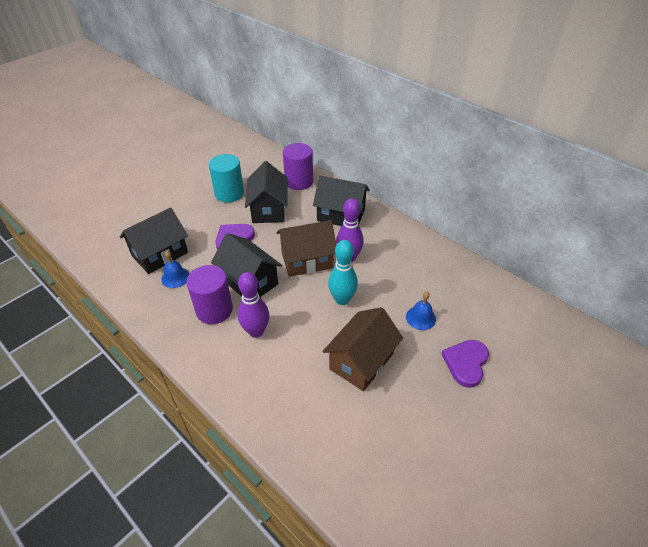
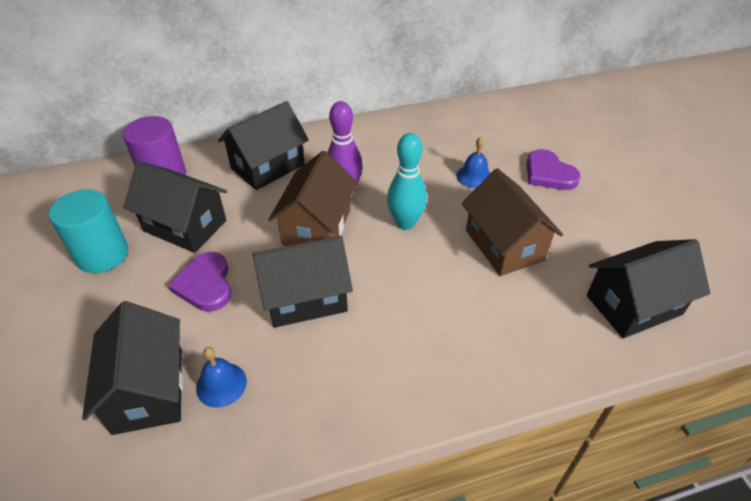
camera: 60 degrees left, 0 degrees up
purple cylinder [187,265,233,324] -> none
purple bowling pin [238,272,269,338] -> none
none -> black house [587,239,710,338]

